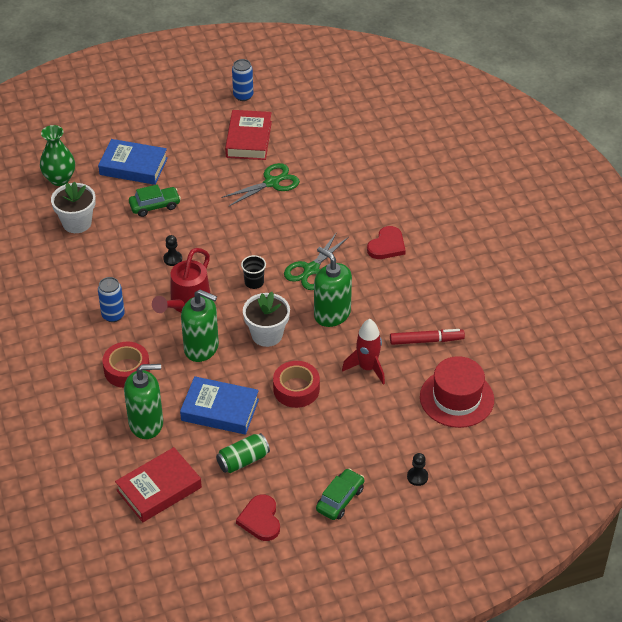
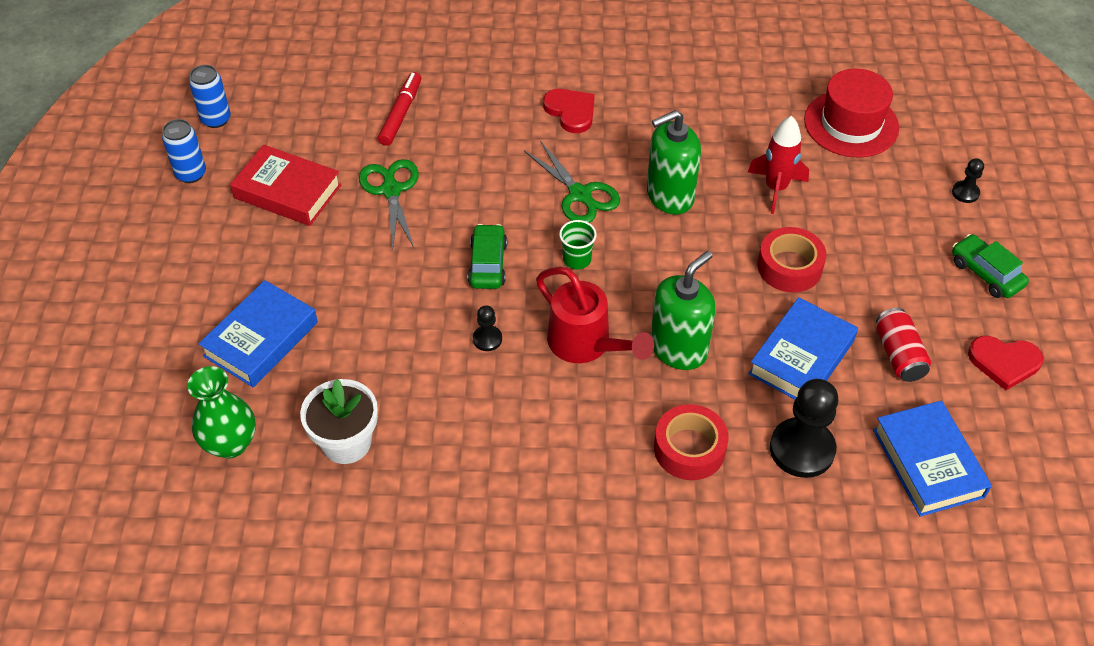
camera: 70 degrees left, 5 degrees up
blue can [98,277,125,322] -> blue can moved to [189,65,231,128]
red book [115,447,202,522] -> blue book [873,401,992,517]
green soap dispenser [124,364,163,439] -> black pawn [770,379,838,478]
green car [129,184,181,217] -> green car moved to [468,224,507,289]
green can [216,433,270,473] -> red can [876,308,931,382]
black cup [241,255,266,289] -> green cup [559,220,597,269]
white flower pot [243,292,290,347] -> none
red marker [390,329,465,345] -> red marker moved to [378,72,421,146]

